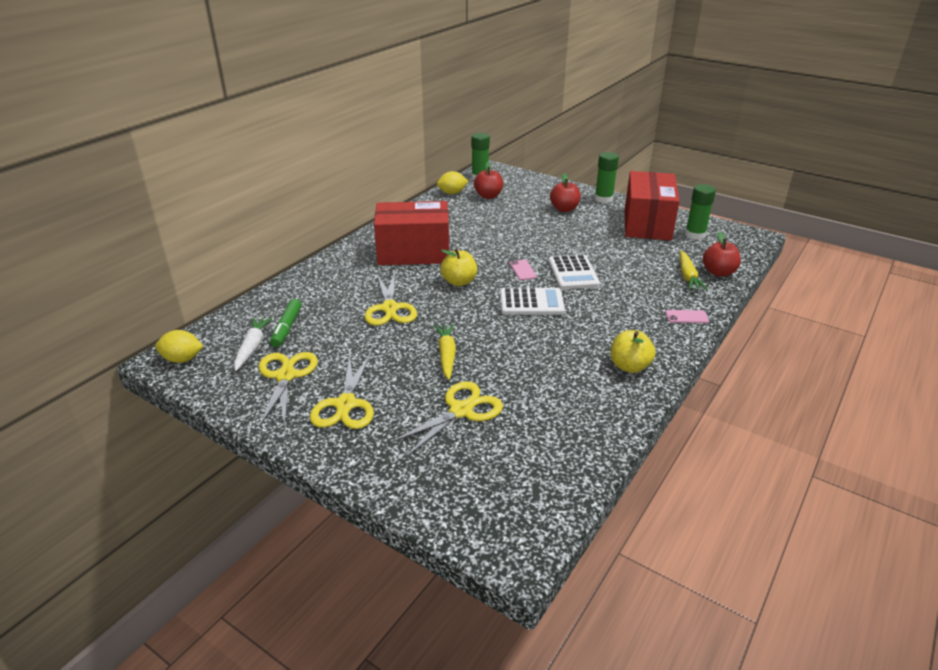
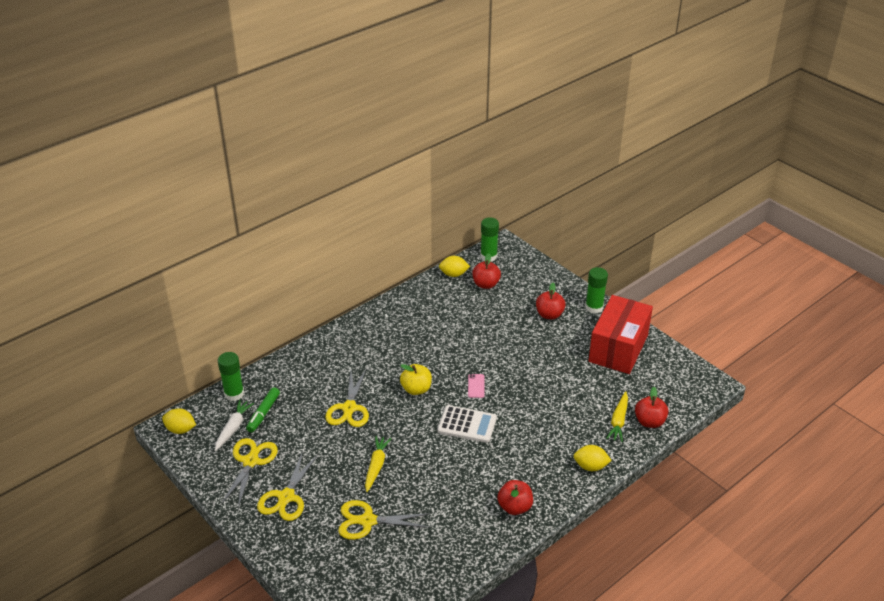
camera: 15 degrees right, 5 degrees up
red box [374,201,449,265] -> none
yellow scissors [390,381,503,457] -> yellow scissors turned 150 degrees counterclockwise [338,500,431,540]
white calculator [548,254,600,289] -> none
yellow apple [611,330,656,373] -> red apple [497,480,533,515]
pink phone [665,310,709,323] -> yellow lemon [574,445,612,471]
green glue stick [685,184,716,240] -> green glue stick moved to [218,352,244,401]

